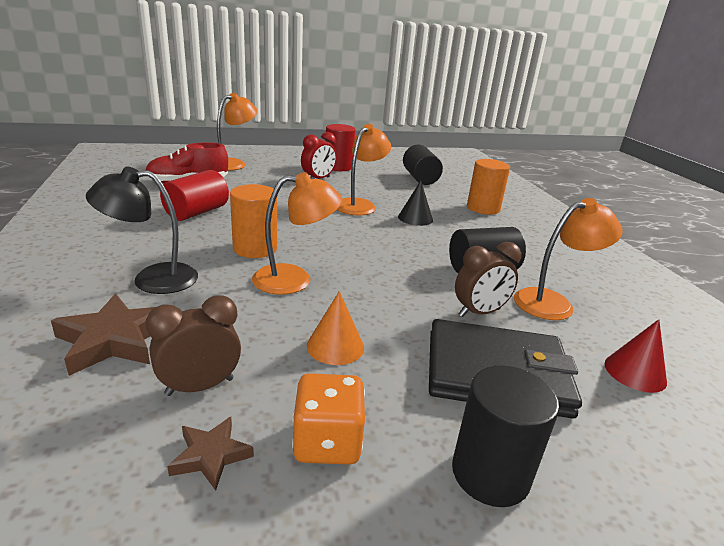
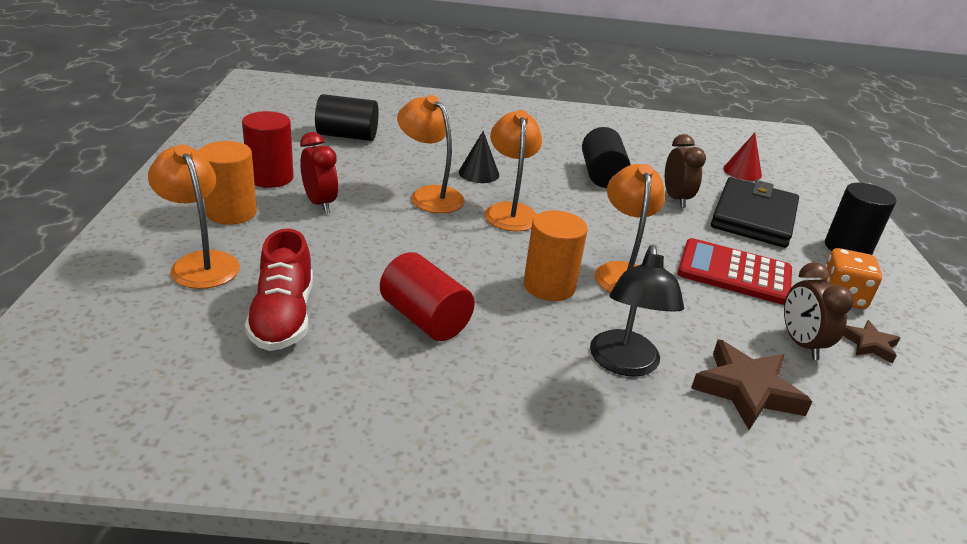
camera: 75 degrees left, 5 degrees up
orange cone [307,291,364,365] -> red calculator [677,238,792,305]
orange cylinder [467,159,510,215] -> orange cylinder moved to [199,141,257,225]
orange lamp [514,198,623,320] -> orange lamp moved to [485,110,542,231]

